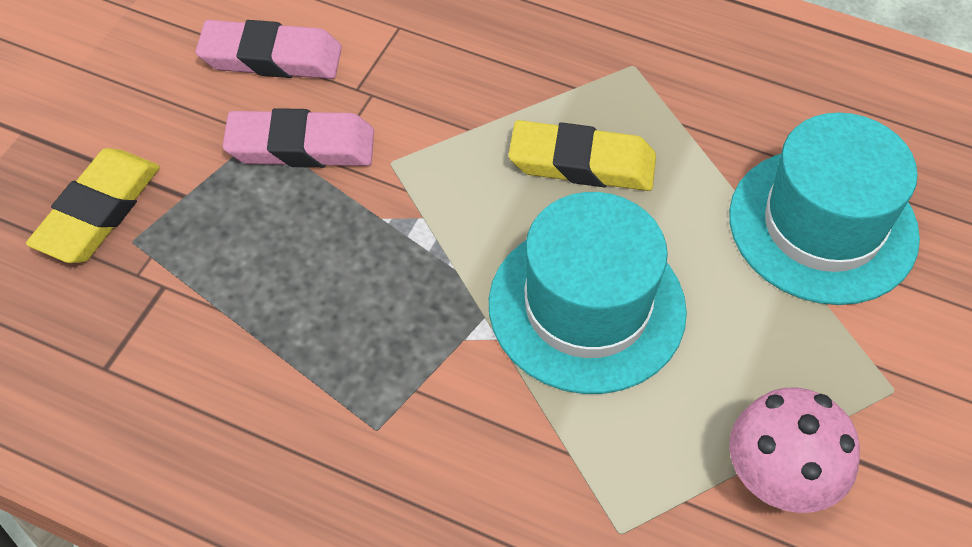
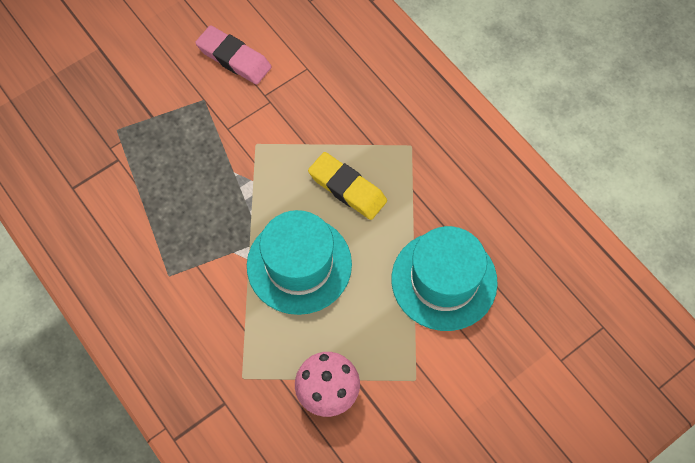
camera: 30 degrees right, 10 degrees up
yellow eraser [26,148,160,263] -> none
pink eraser [223,108,374,168] -> none

